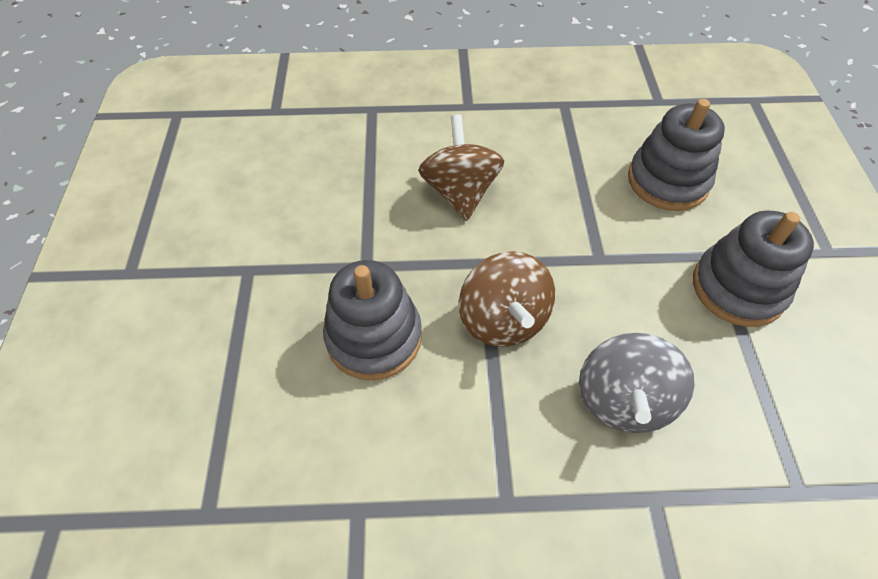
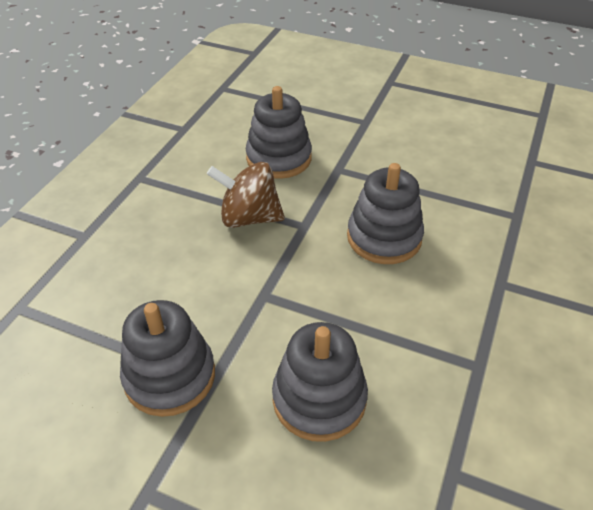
camera: 115 degrees right, 10 degrees down
brown spinning top [418,114,504,221] -> grey stacking toy [347,163,424,264]
grey spinning top [579,333,695,433] -> none

